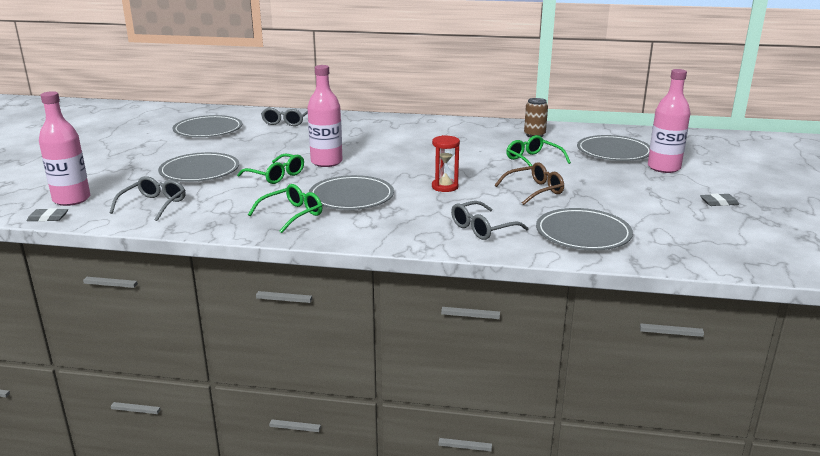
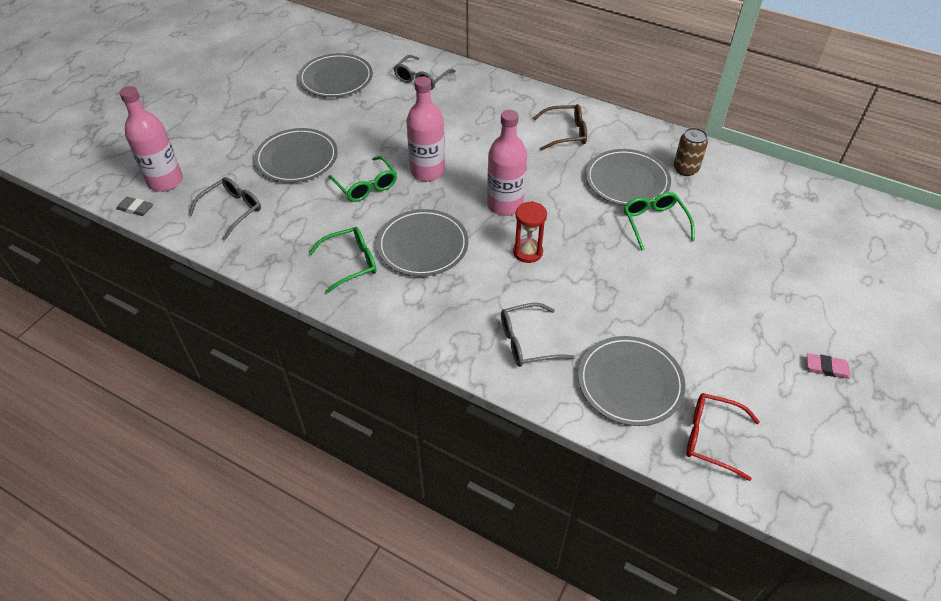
camera: 20 degrees right, 25 degrees up
brown glasses [495,162,564,205] -> brown glasses moved to [533,104,587,151]
grey plate [577,135,650,161] -> grey plate moved to [586,149,671,206]
pink bottle [648,69,690,173] -> pink bottle moved to [487,110,527,216]
grey eraser [700,194,739,206] -> pink eraser [807,353,850,379]
none -> red glasses [686,393,760,481]

